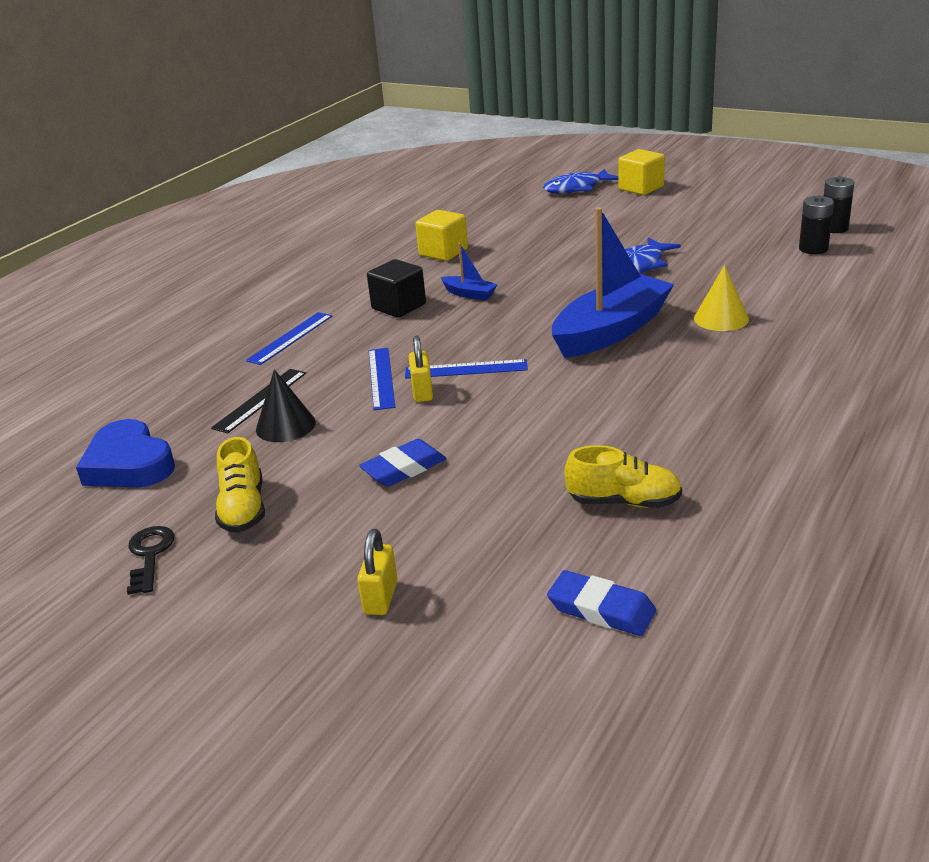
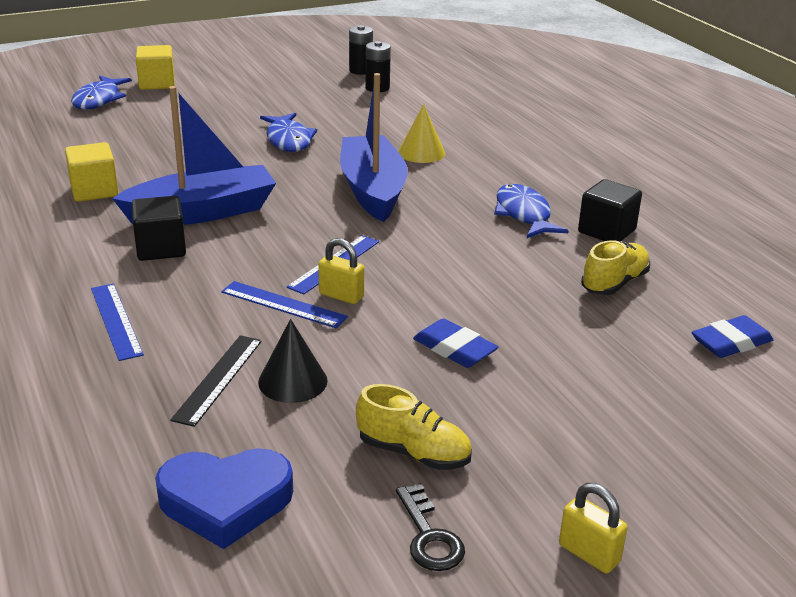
camera: 60 degrees left, 0 degrees up
black key [127,526,175,595] -> black key turned 135 degrees counterclockwise [396,483,465,571]
black ruler [211,369,306,433] -> black ruler turned 45 degrees clockwise [170,335,262,427]
yellow padlock [357,529,398,615] -> yellow padlock moved to [559,483,627,573]
blue eraser [359,439,447,487] -> blue eraser turned 45 degrees counterclockwise [413,318,499,368]
blue boat [441,243,498,301] -> blue boat [112,86,276,225], size x2.30
none -> blue fish [494,184,568,238]
none -> black cube [578,179,642,241]

